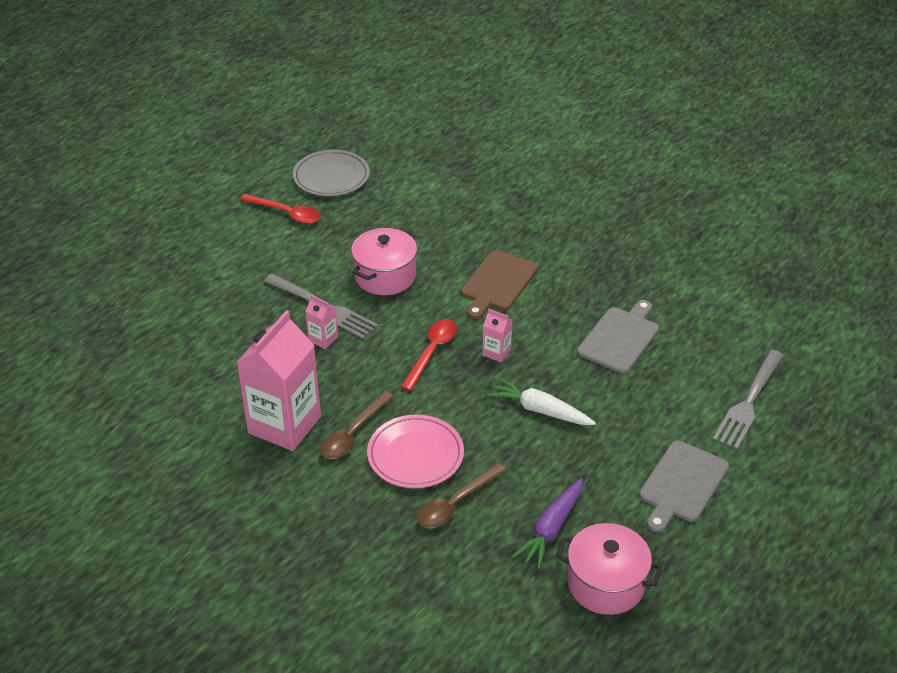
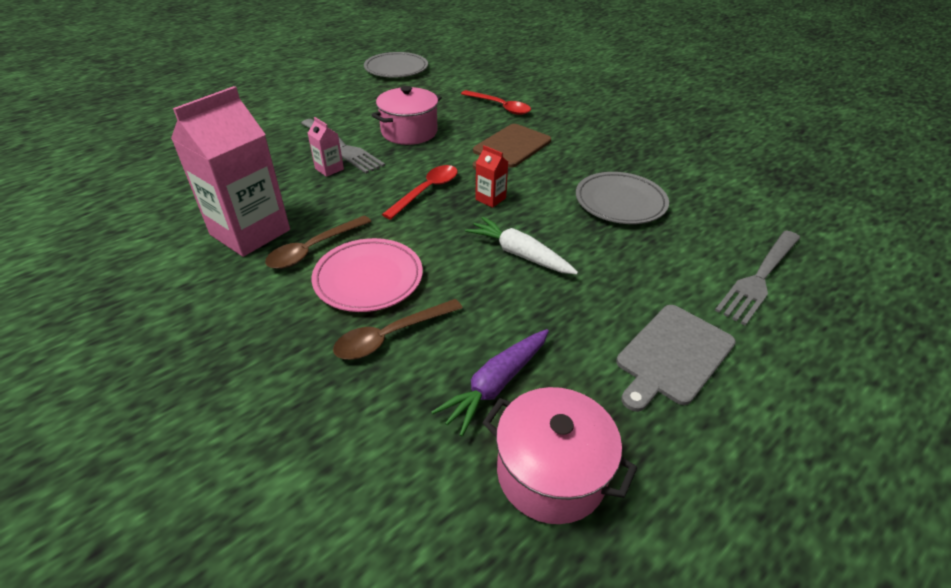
camera: 10 degrees right, 0 degrees up
red spoon [240,194,321,224] -> red spoon moved to [461,90,531,115]
pink carton [482,309,513,363] -> red carton [475,145,508,208]
grey cutting board [577,300,659,374] -> grey plate [576,172,669,224]

